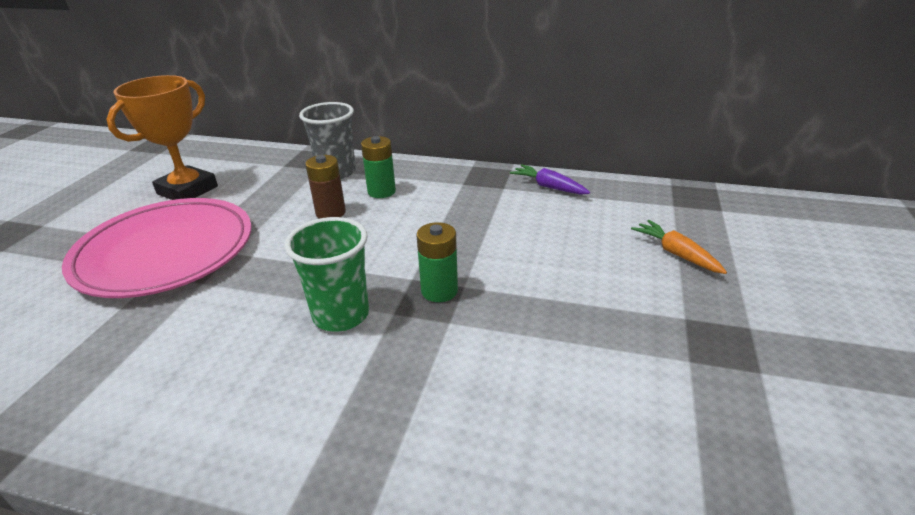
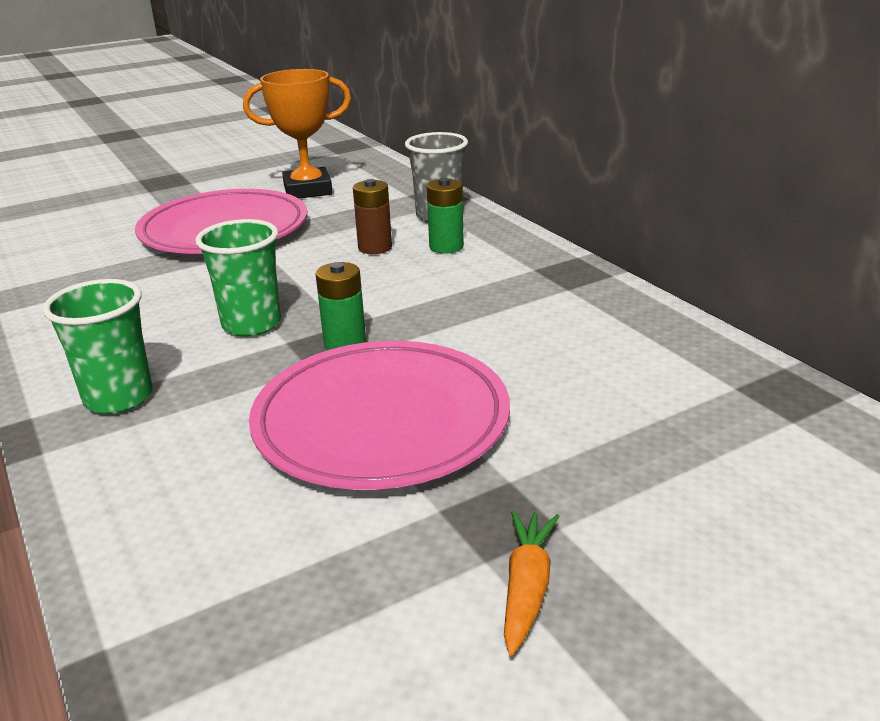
camera: 45 degrees right, 5 degrees down
purple carrot [510,164,590,195] -> none
orange carrot [631,220,727,274] -> orange carrot moved to [504,510,560,656]
none -> green cup [43,279,152,414]
none -> pink plate [249,341,510,490]

